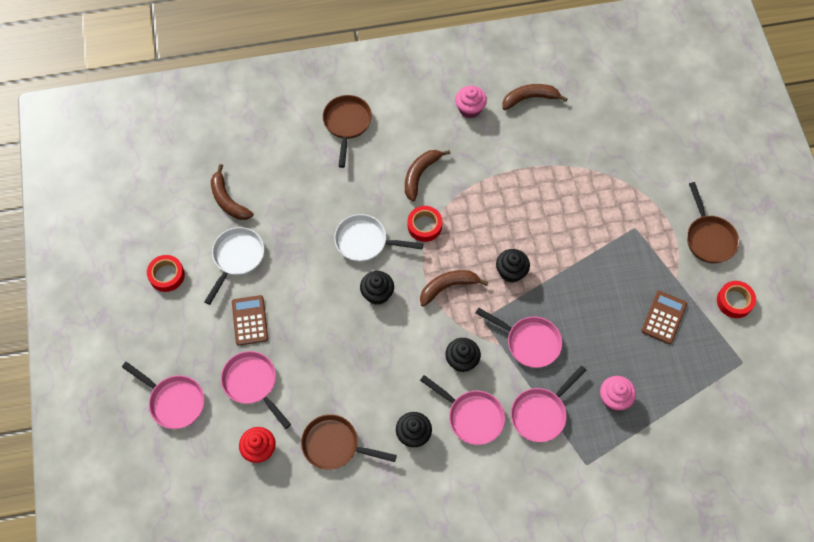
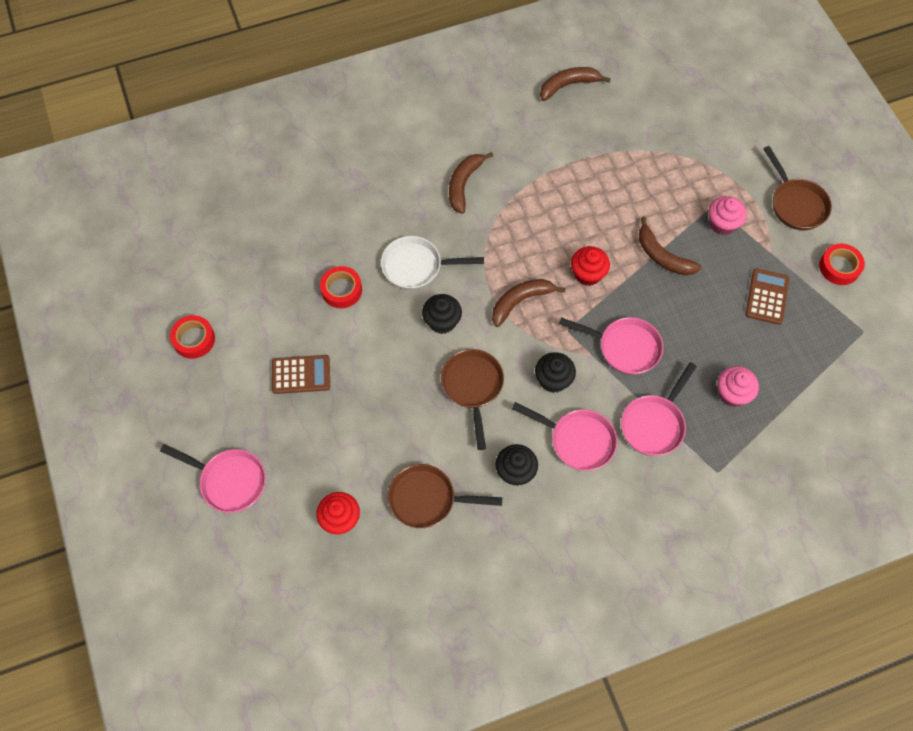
camera: 10 degrees left, 0 degrees up
white pan [204,227,264,305] -> none
brown banana [211,164,253,220] -> brown banana moved to [639,217,701,275]
pink pan [221,351,291,429] -> none
brown calculator [232,295,268,346] -> brown calculator turned 105 degrees clockwise [272,355,330,394]
brown pan [323,95,372,168] -> brown pan moved to [441,349,504,450]
red tape [407,206,442,242] -> red tape moved to [320,266,362,308]
pink cupcake [455,86,487,118] -> pink cupcake moved to [709,196,747,235]
black cupcake [496,249,530,283] -> red cupcake [571,246,610,286]

